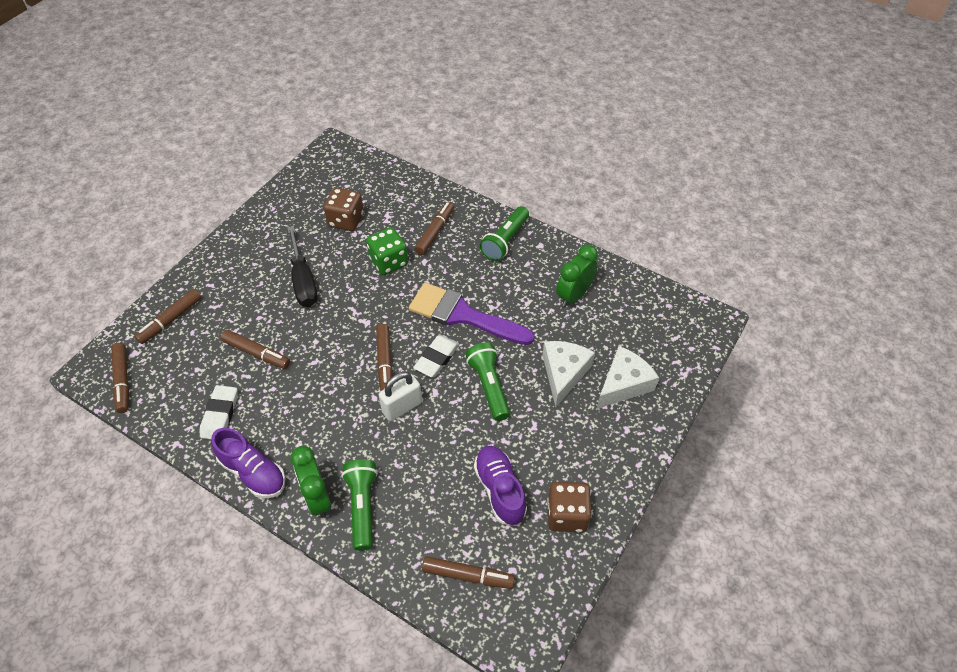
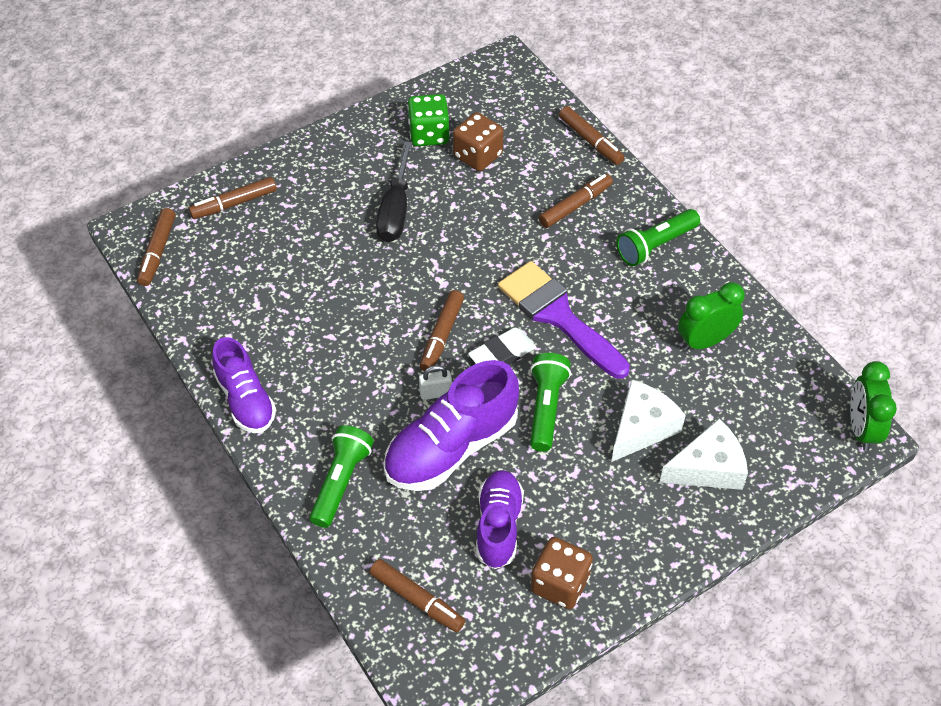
camera: 25 degrees right, 0 degrees up
white eraser [200,385,237,439] -> none
brown marker [221,330,291,369] -> brown marker moved to [559,106,625,165]
green clock [290,446,331,518] -> green clock moved to [850,361,897,451]
green dice [366,227,408,275] -> green dice moved to [407,94,450,146]
white padlock [379,372,422,421] -> white padlock [419,365,452,400], size x0.65
none -> purple shoe [383,360,519,491]

